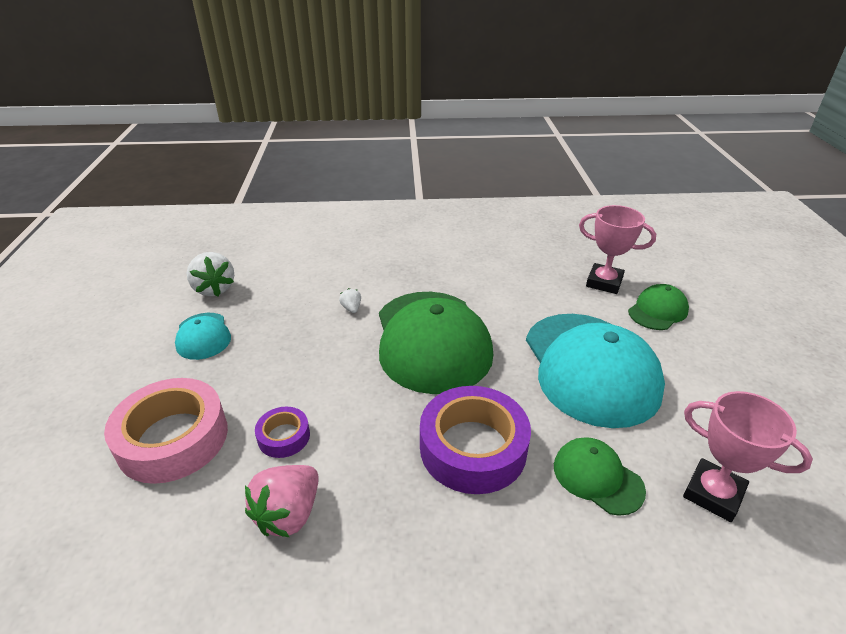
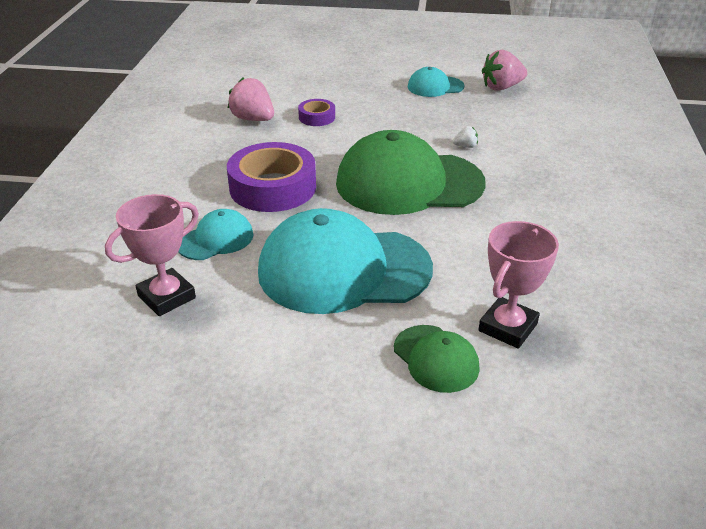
camera: 100 degrees right, 0 degrees up
pink tape [104,378,228,484] -> none
white strawberry [187,252,235,296] -> pink strawberry [482,50,527,91]
green cap [554,437,646,516] -> turquoise cap [178,209,253,260]

